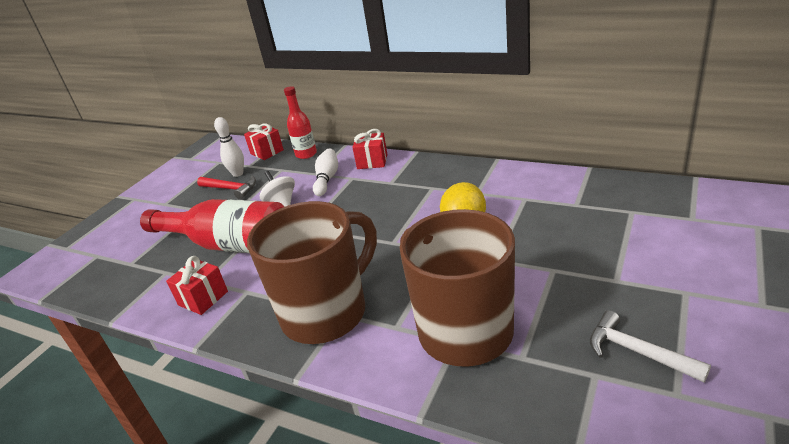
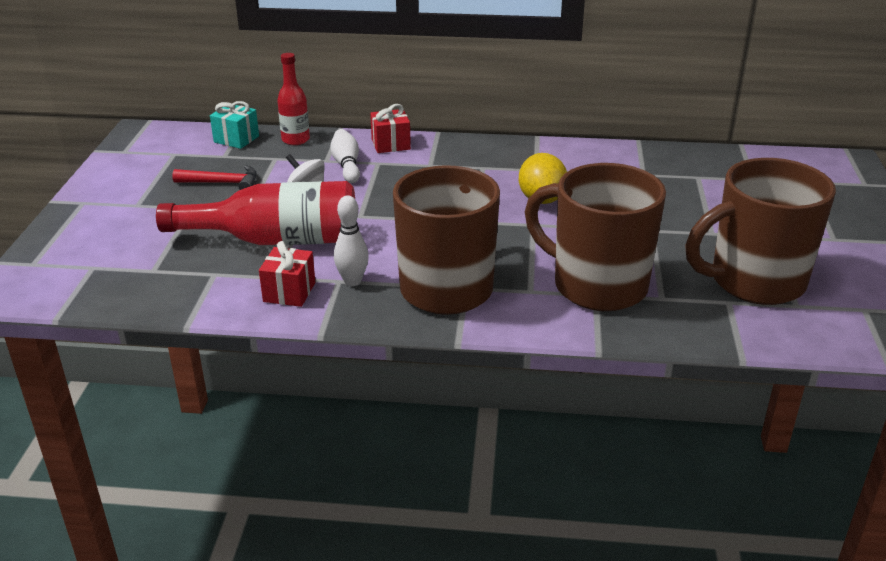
camera: 25 degrees left, 0 degrees up
white bowling pin [214,117,244,177] -> white bowling pin moved to [334,195,369,286]
red gift [244,124,284,160] -> turquoise gift [210,101,259,149]
white hammer [590,310,711,382] -> brown mug [685,158,836,305]

